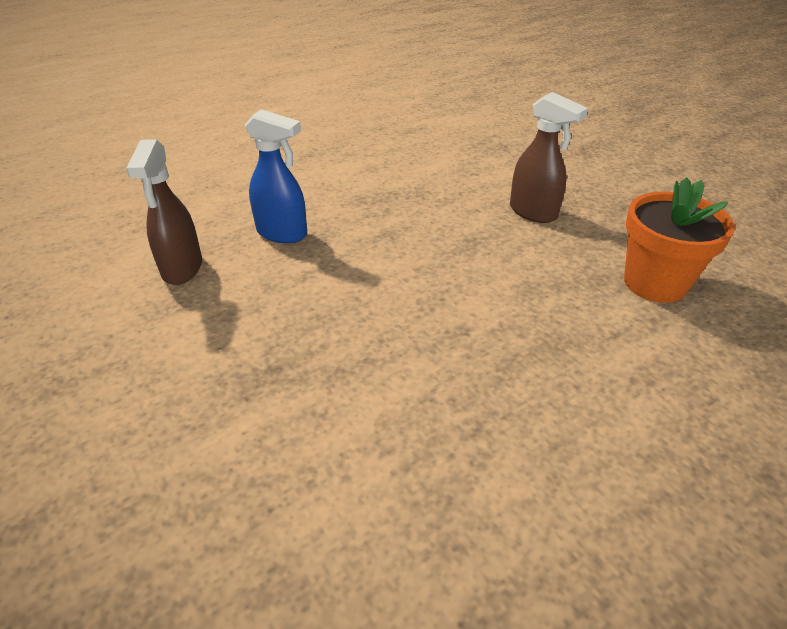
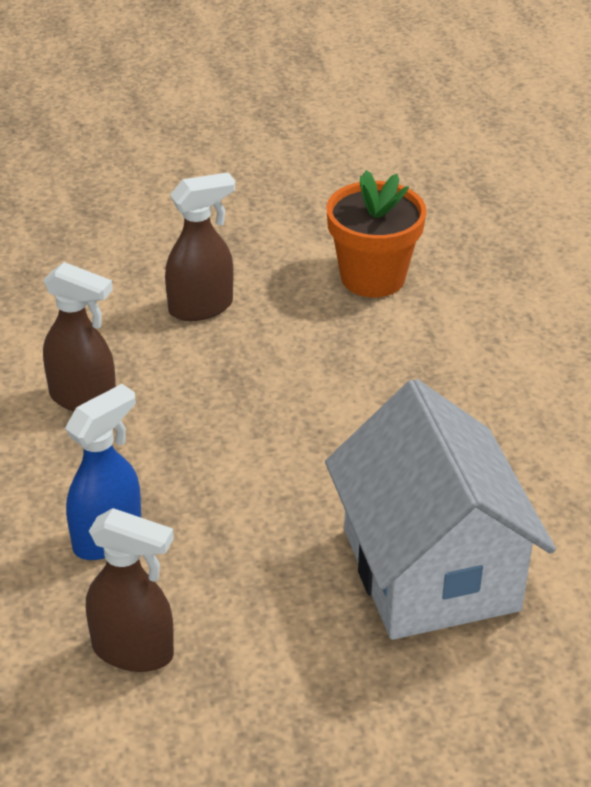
camera: 70 degrees left, 0 degrees up
none -> brown spray bottle [43,262,116,412]
none -> white house [325,379,556,640]

